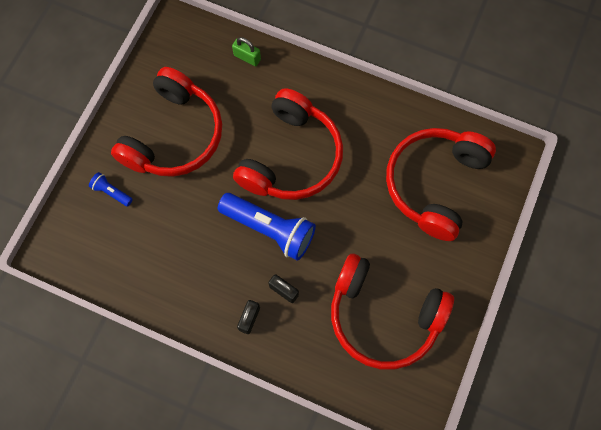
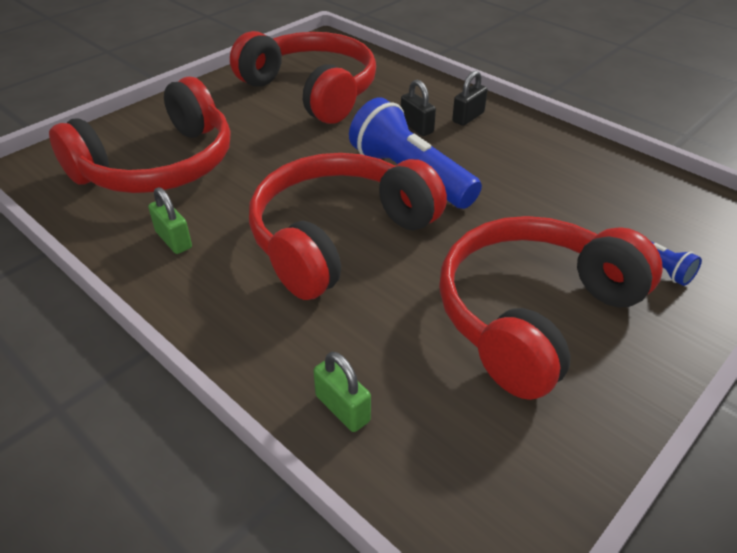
camera: 160 degrees left, 30 degrees down
none -> green padlock [148,187,192,254]

